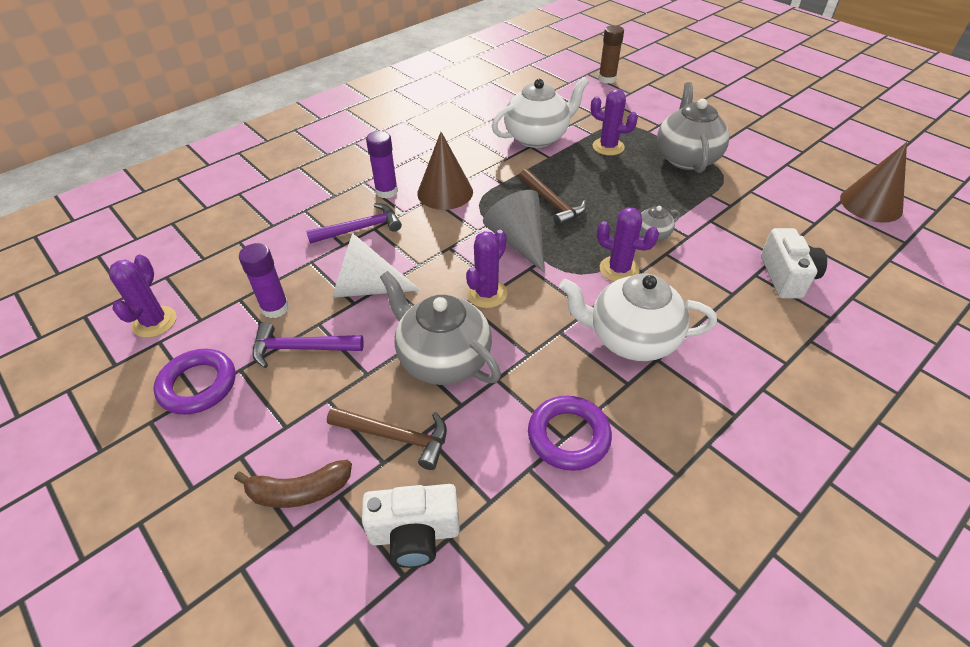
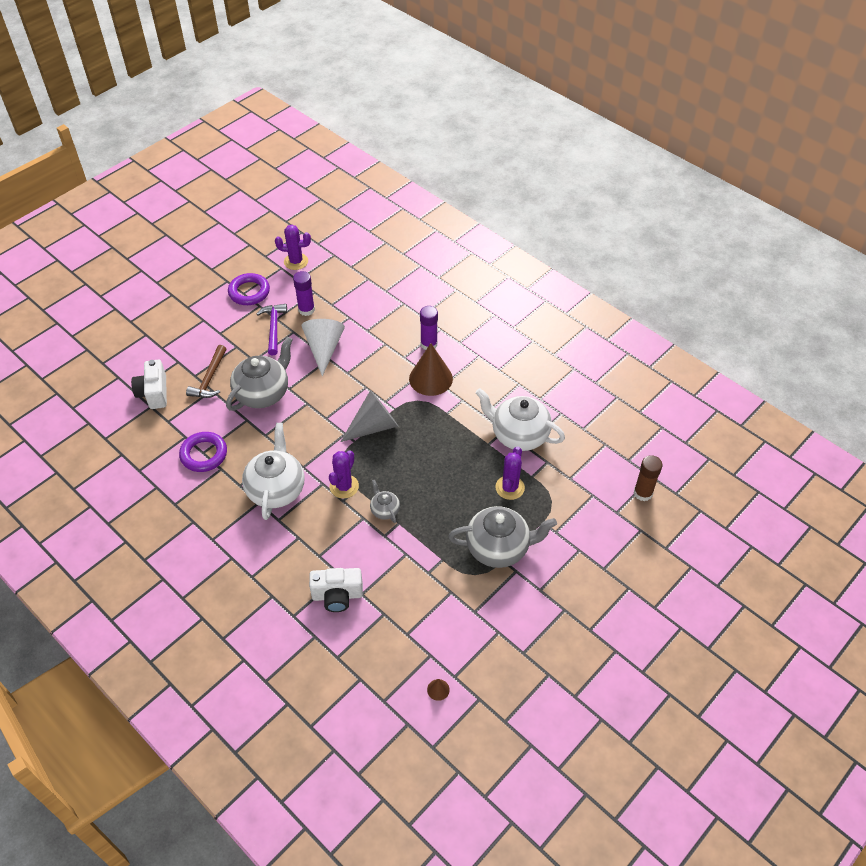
camera: 85 degrees right, 5 degrees up
brown banana [234,460,352,508] -> none
purple hammer [306,203,402,244] -> none
purple cactus [466,230,508,308] -> none
white teapot [492,77,589,148] -> white teapot turned 150 degrees clockwise [475,388,565,451]
brown hammer [519,169,586,227] -> none
brown cone [840,142,907,223] -> brown cone [427,679,450,701], size x0.41

